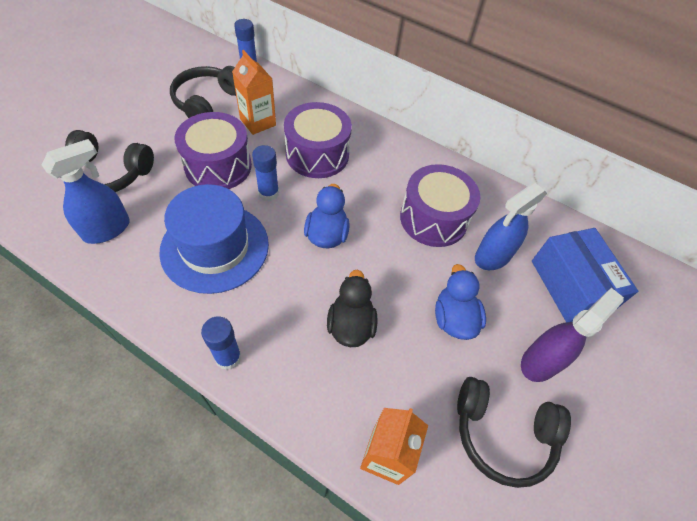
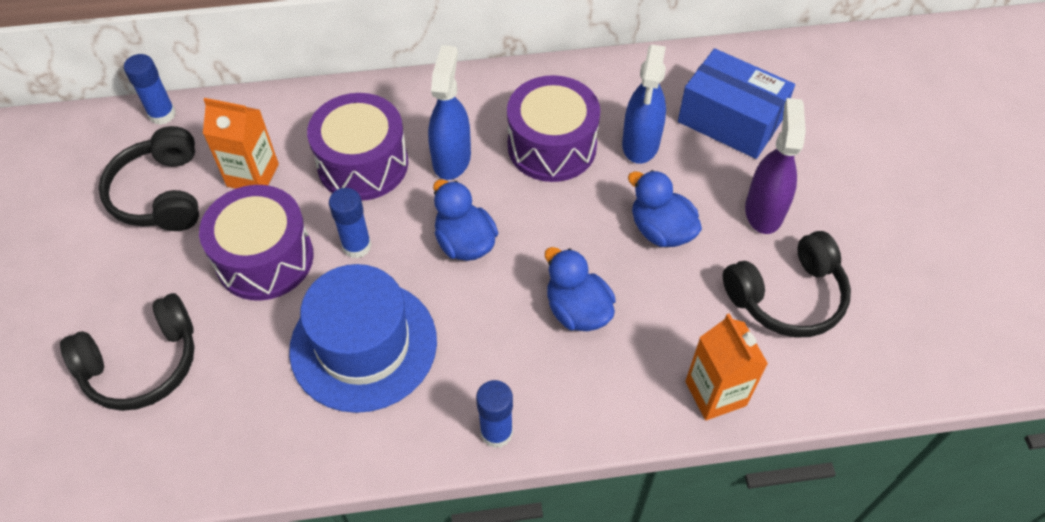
camera: 35 degrees left, 0 degrees up
blue spray bottle [42,139,130,244] -> blue spray bottle moved to [428,45,471,180]
black duck [327,270,377,347] -> blue duck [545,247,616,331]

